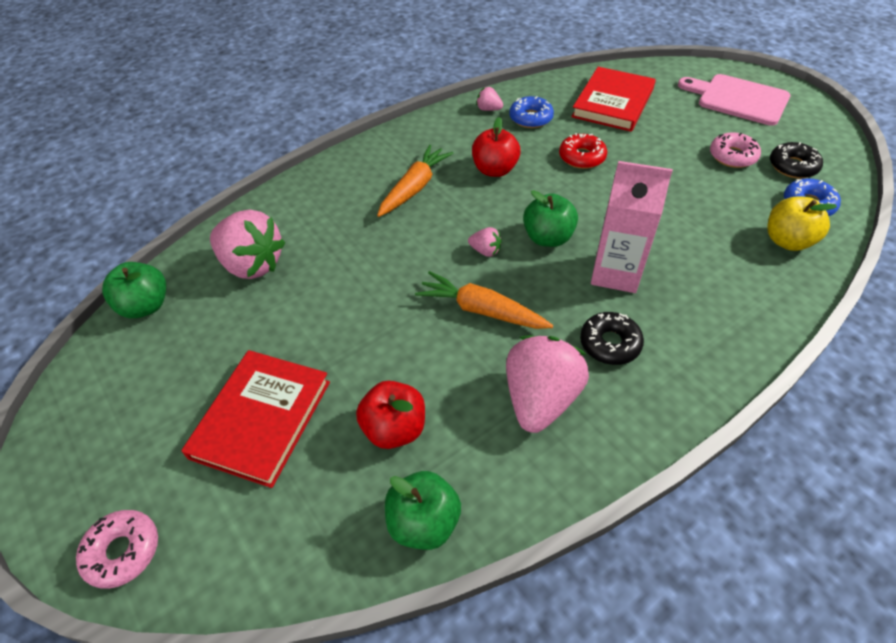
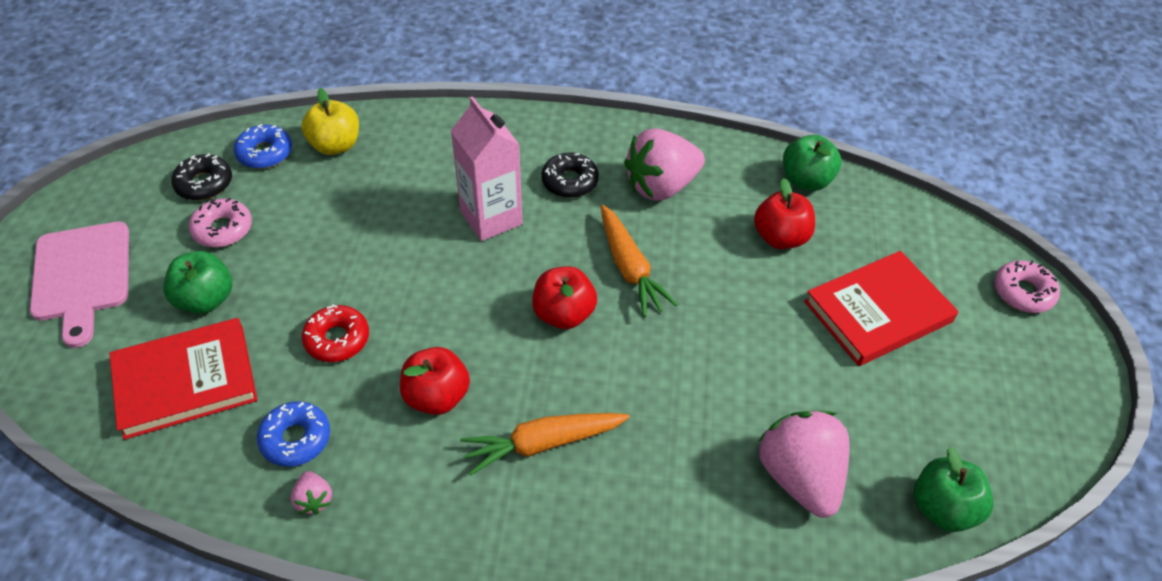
camera: 140 degrees left, 0 degrees up
pink strawberry [468,227,502,257] -> red apple [532,266,597,329]
green apple [523,190,578,247] -> green apple moved to [163,251,232,314]

